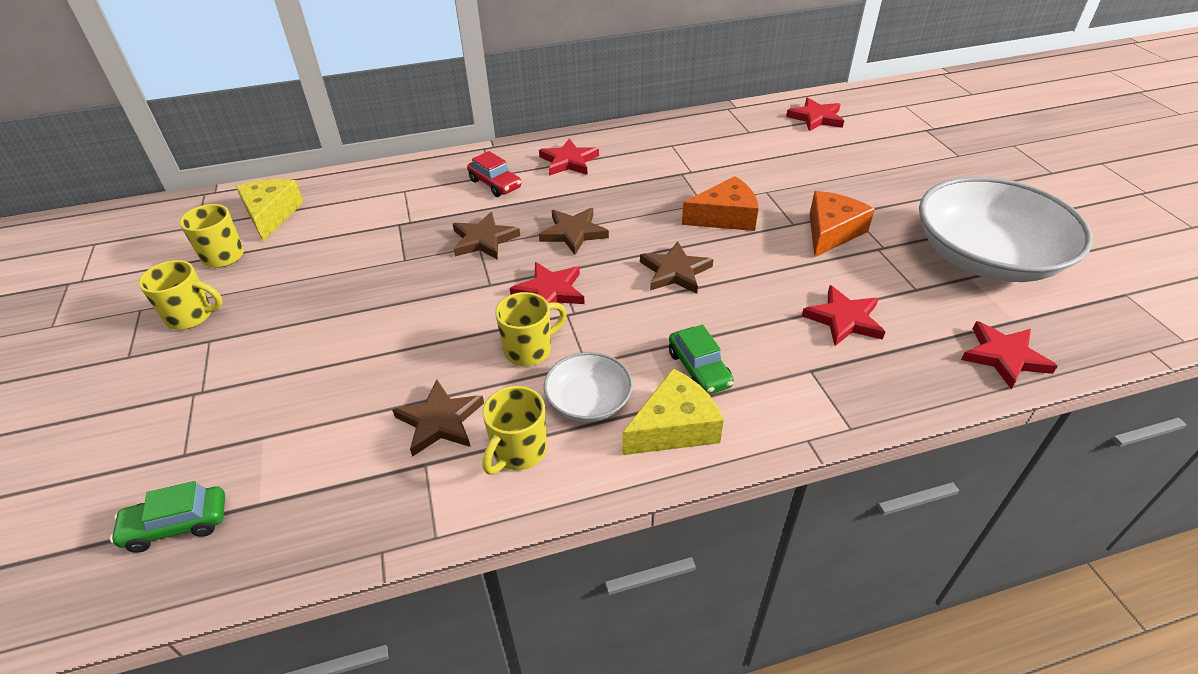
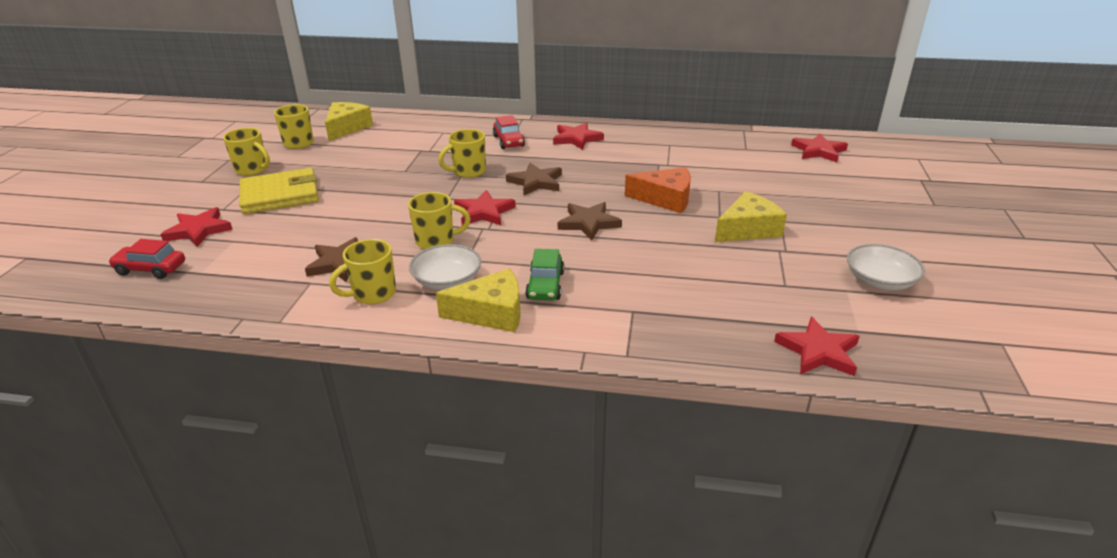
camera: 25 degrees right, 10 degrees down
green car [110,481,225,553] -> red car [108,239,185,279]
brown star [453,212,520,260] -> yellow mug [438,129,486,178]
red star [802,285,885,346] -> red star moved to [160,207,233,247]
orange cheese [810,191,875,257] -> yellow cheese [715,191,787,242]
white bowl [919,177,1093,282] -> white bowl [847,244,925,290], size x0.47
none -> yellow wallet [239,168,319,214]

